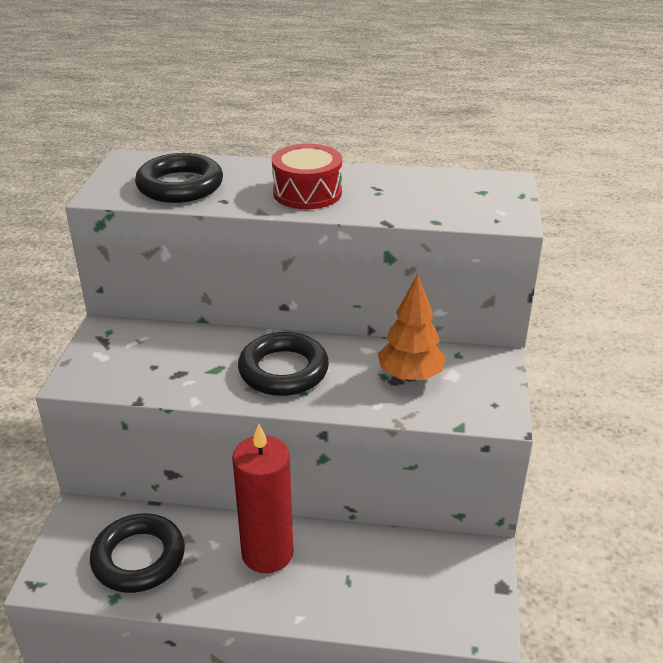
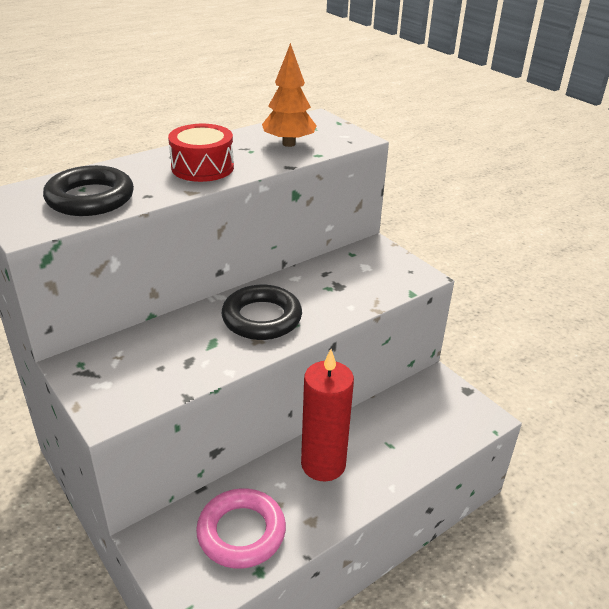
camera: 45 degrees left, 0 degrees up
black ring [90,513,185,593] -> pink ring [196,488,286,569]
orange tree [378,274,446,382] -> orange tree moved to [262,43,317,147]

